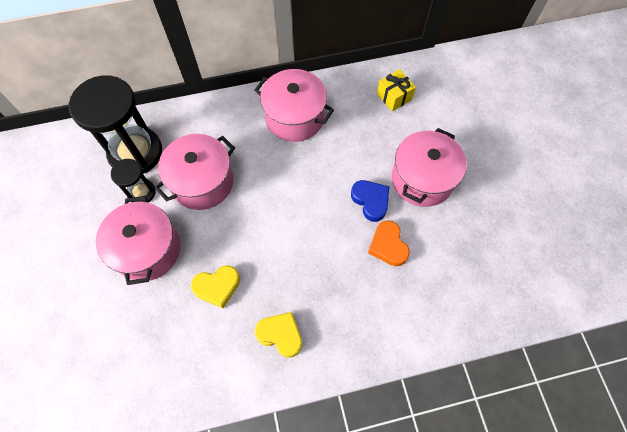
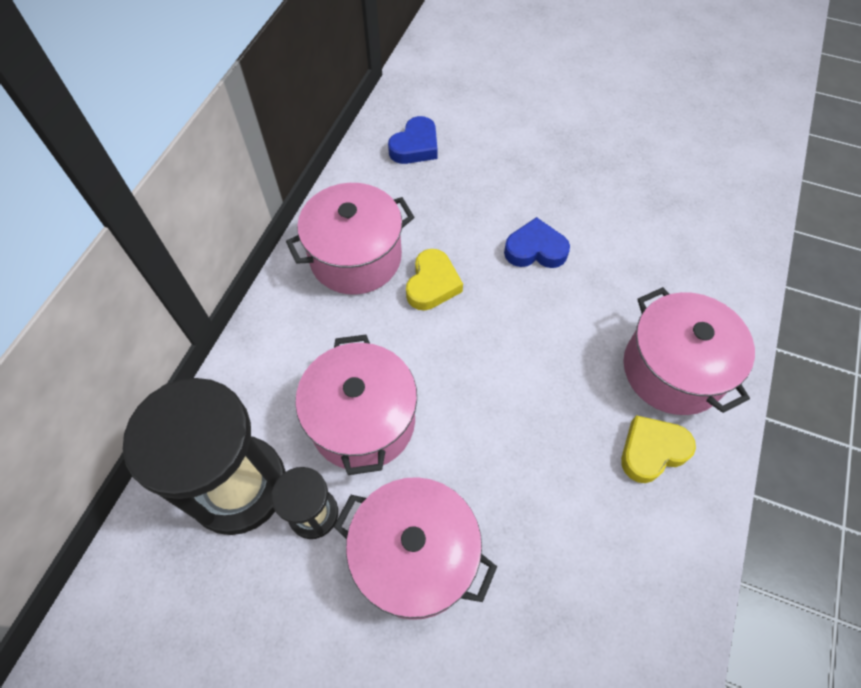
camera: 55 degrees left, 5 degrees down
yellow heart [191,265,240,308] -> yellow heart moved to [406,249,463,310]
orange heart [368,220,410,266] -> none
yellow gift [377,69,416,111] -> blue heart [388,116,438,164]
pink pot [392,128,467,207] -> pink pot moved to [623,287,755,415]

